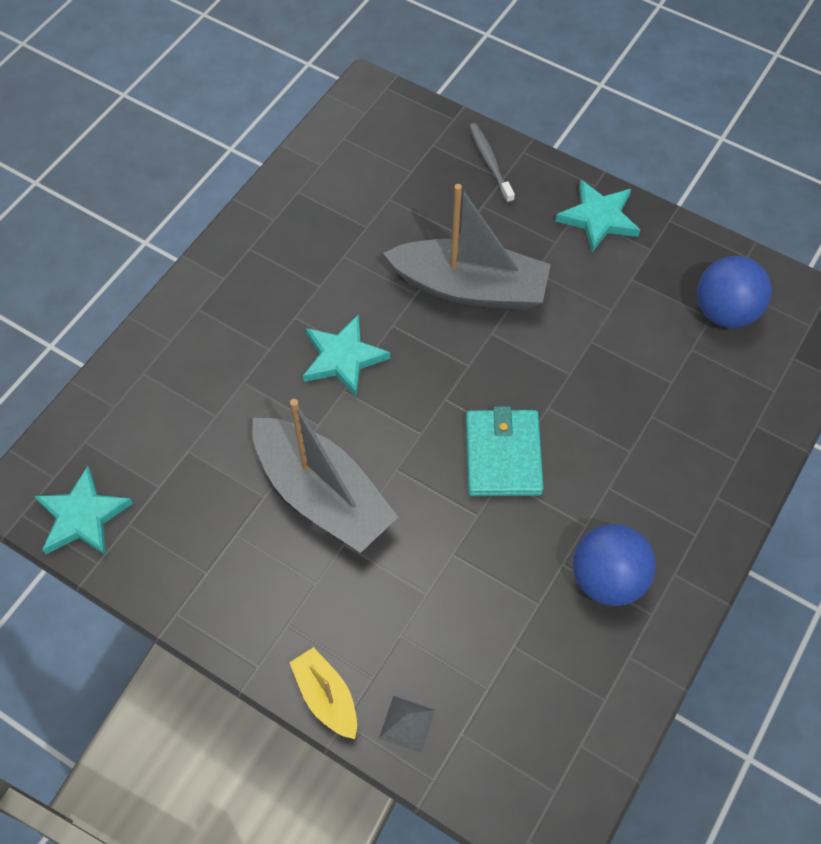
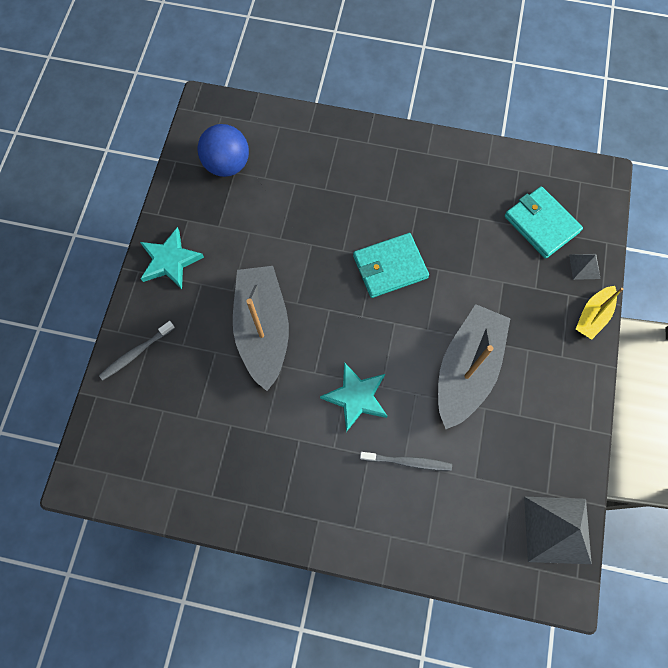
camera: 110 degrees left, 10 degrees up
turquoise star [34,466,133,555] -> grey pyramid [524,497,592,564]
blue ball [573,524,656,606] -> none
none -> grey toothbrush [360,452,452,471]
none -> turquoise wallet [504,186,583,259]

